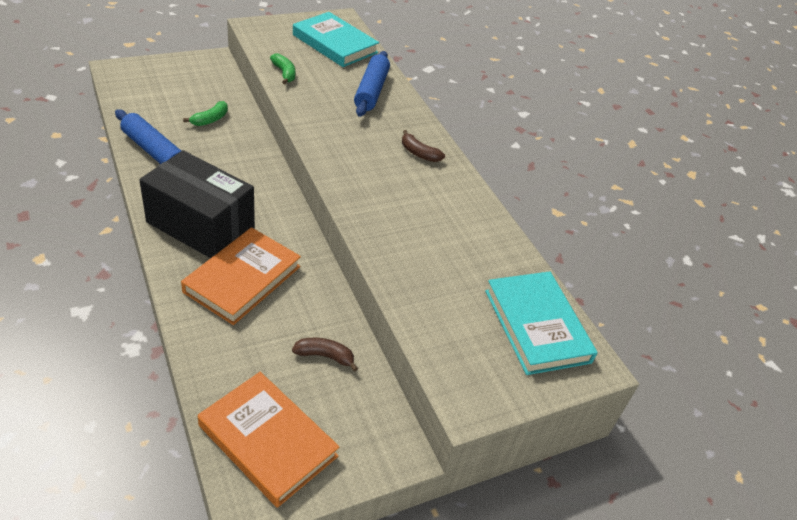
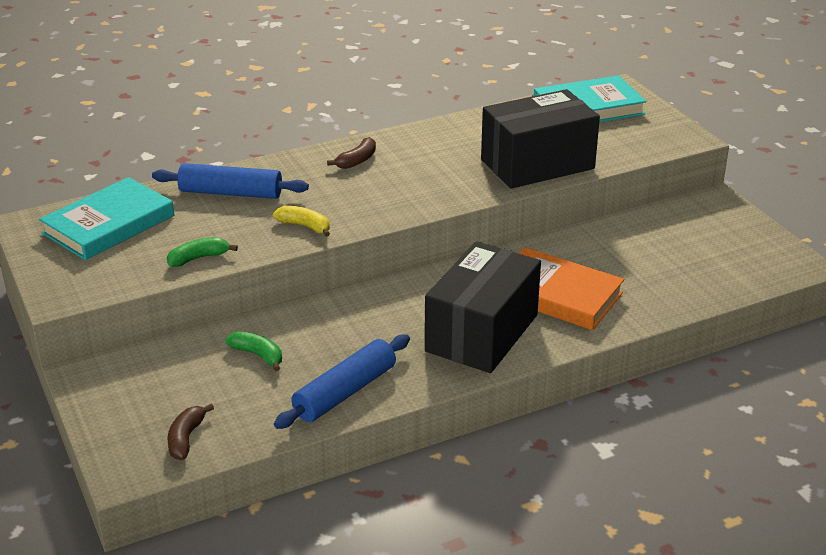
camera: 85 degrees left, 10 degrees down
orange book [198,372,339,508] -> none
brown banana [292,338,358,372] -> brown banana moved to [168,404,214,460]
none -> yellow banana [273,206,330,237]
none -> black box [481,89,600,189]

